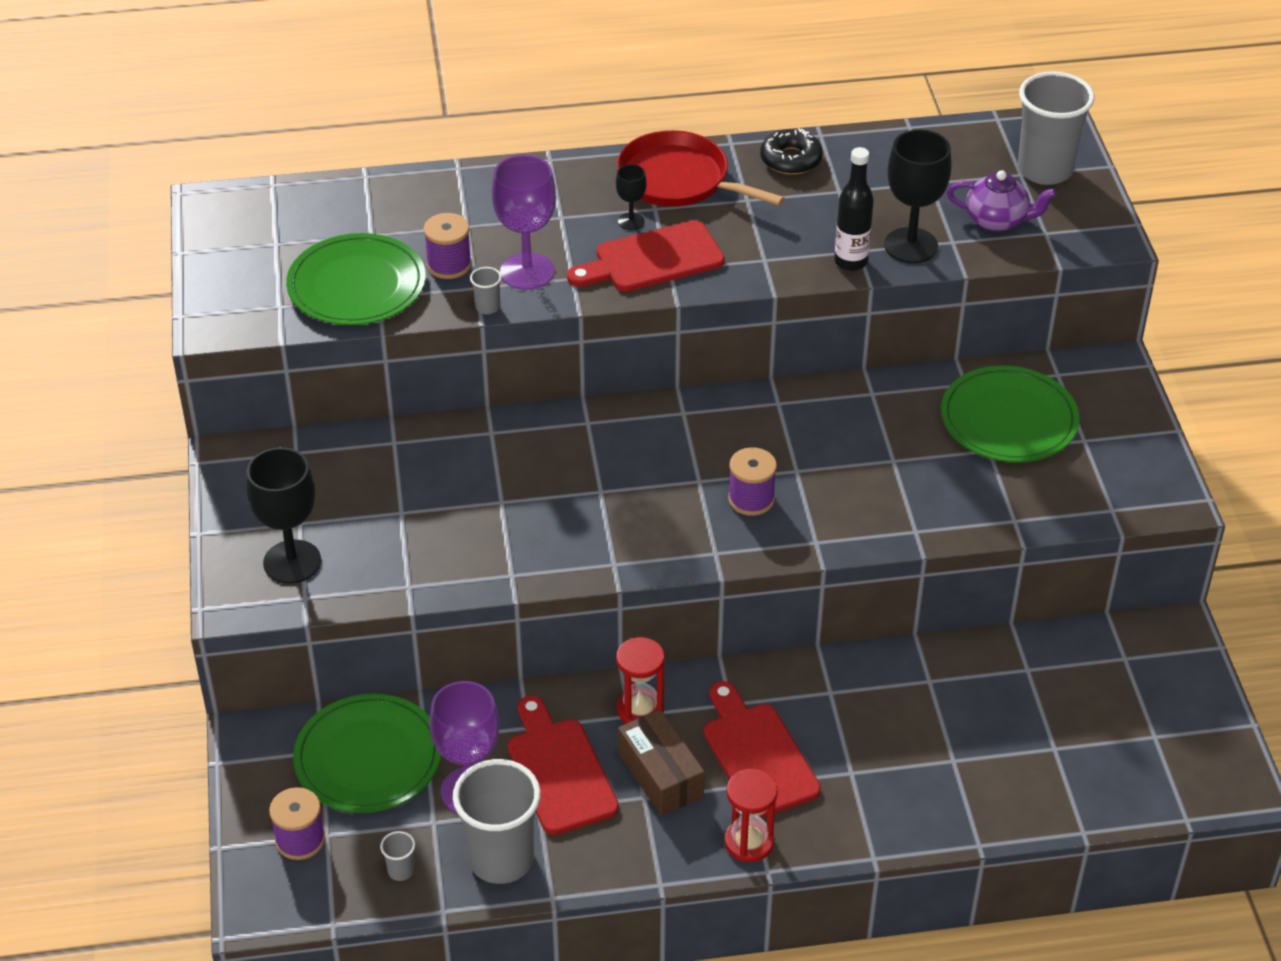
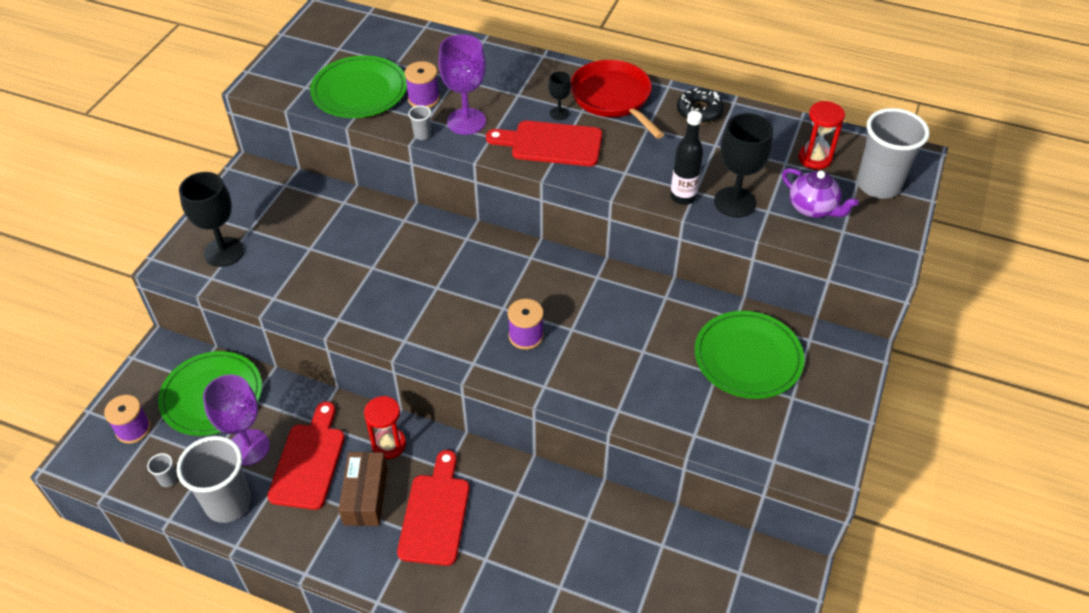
camera: 30 degrees right, 5 degrees up
red hourglass [724,769,778,862] -> red hourglass moved to [798,101,845,170]

